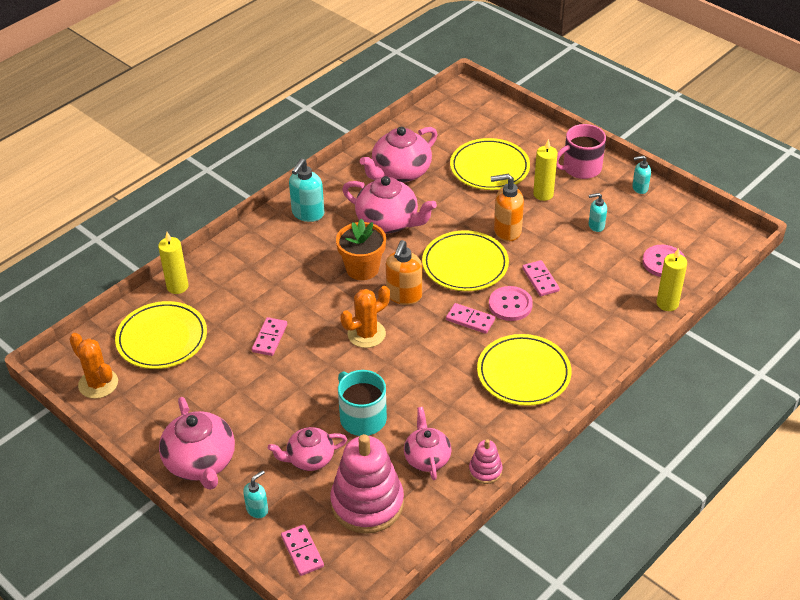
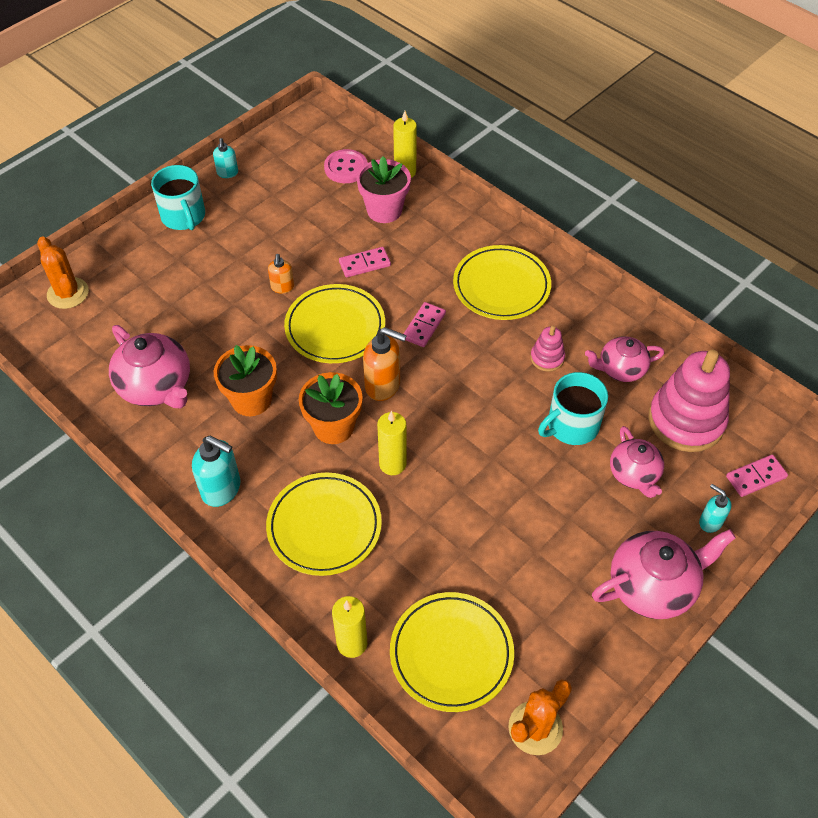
camera: 90 degrees left, 10 degrees up
pink domino [252,317,287,356] -> none
orange cactus [340,286,390,348] -> orange cactus moved to [37,236,89,309]
pink teapot [342,176,437,234] -> orange flower pot [214,345,277,416]
yellow plate [450,138,530,190] -> yellow plate moved to [266,473,382,576]
pink stacking toy [469,439,502,484] -> pink stacking toy moved to [530,326,565,372]
pink button [489,286,533,321] -> none
orange soap dispenser [490,174,524,242] -> orange soap dispenser [268,254,294,294], size x0.59
yellow candle [533,139,558,201] -> yellow candle moved to [377,411,407,475]
pink mug [556,124,606,179] -> turquoise mug [151,165,205,230]
turquoise soap dispenser [588,193,607,232] -> none
none -> pink flower pot [356,156,411,223]

